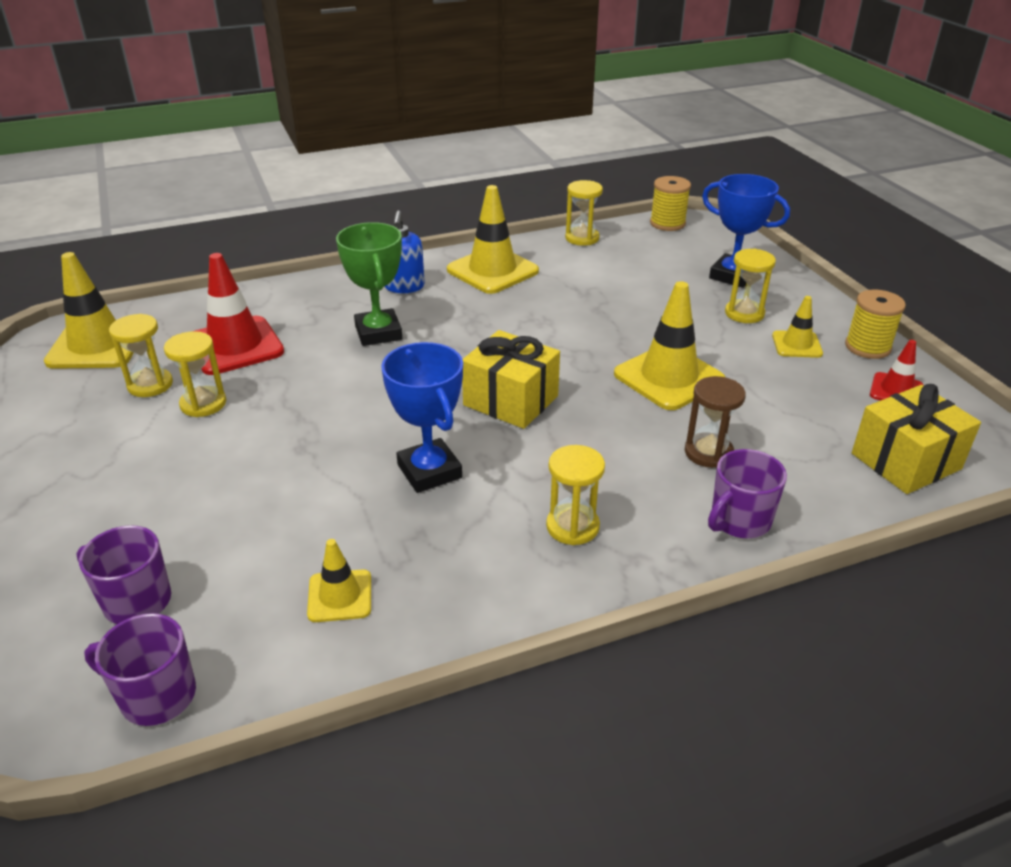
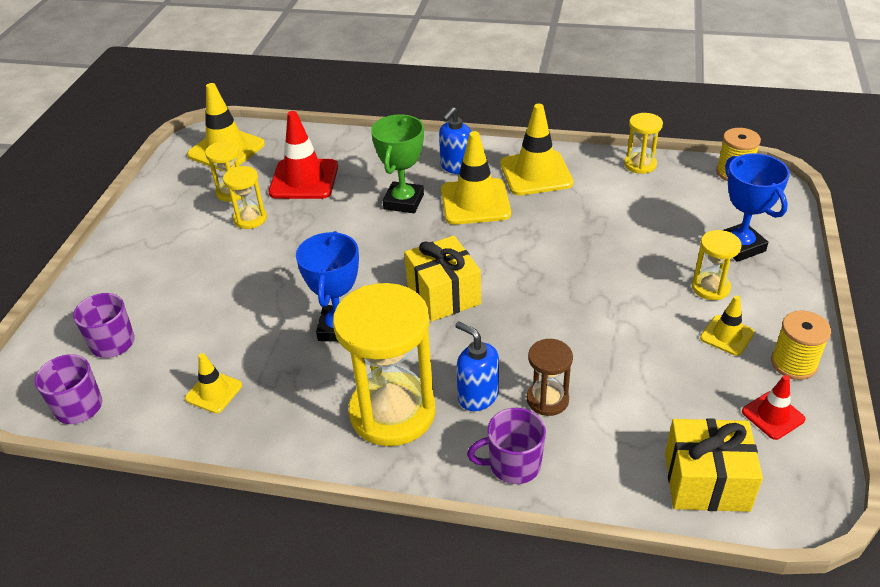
camera: 35 degrees right, 5 degrees up
yellow hourglass [546,445,605,545] -> yellow hourglass [333,283,436,446], size x2.04
yellow traffic cone [614,281,725,410] -> yellow traffic cone moved to [441,131,511,225]
none -> blue soap dispenser [455,321,499,411]

